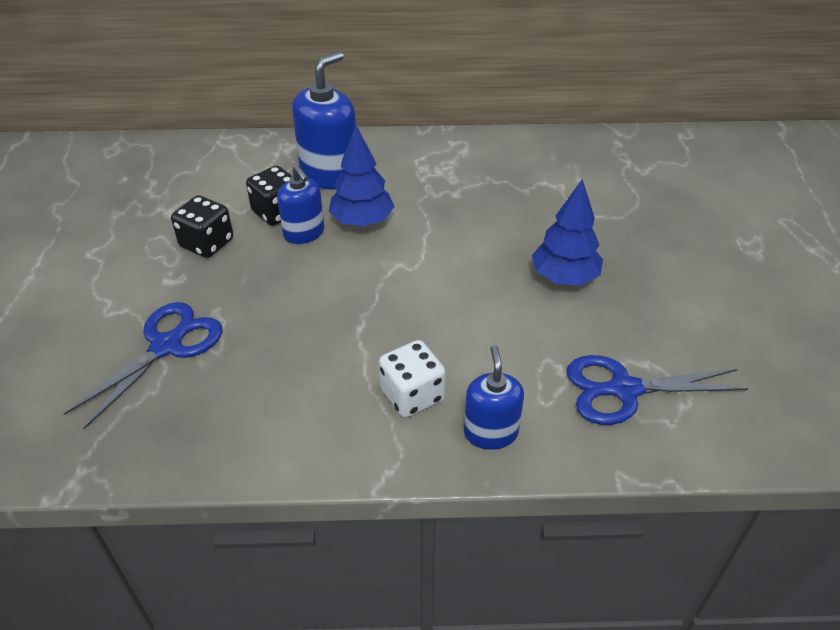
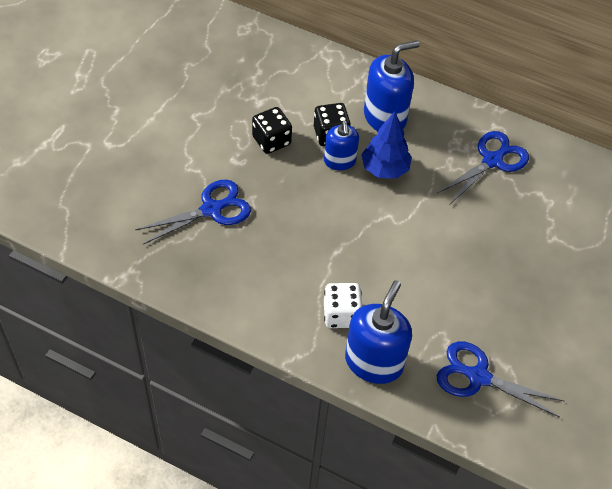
camera: 25 degrees right, 10 degrees up
blue soap dispenser [464,345,524,450] -> blue soap dispenser [345,280,412,384], size x1.62
blue tree [532,179,603,285] -> none
none -> blue scissors [437,131,529,204]

